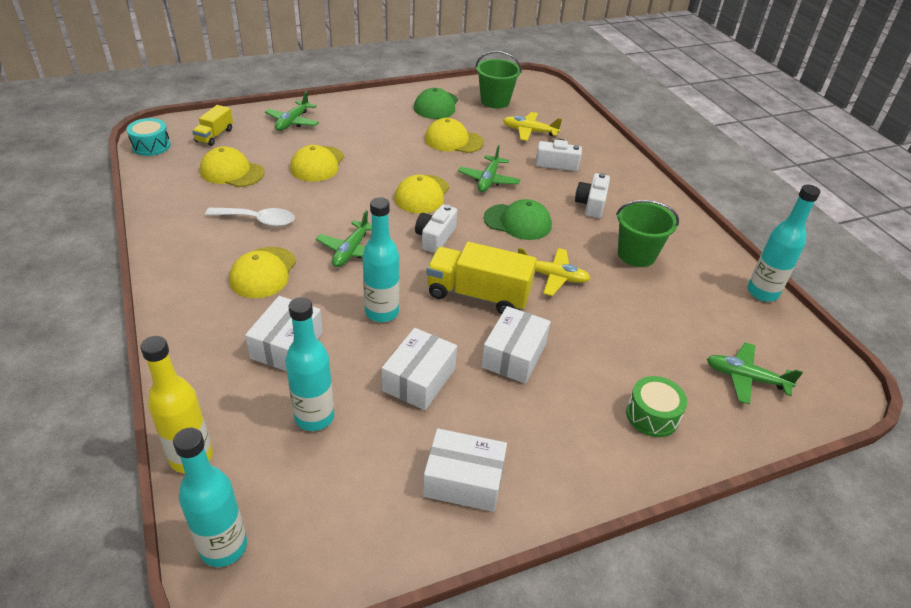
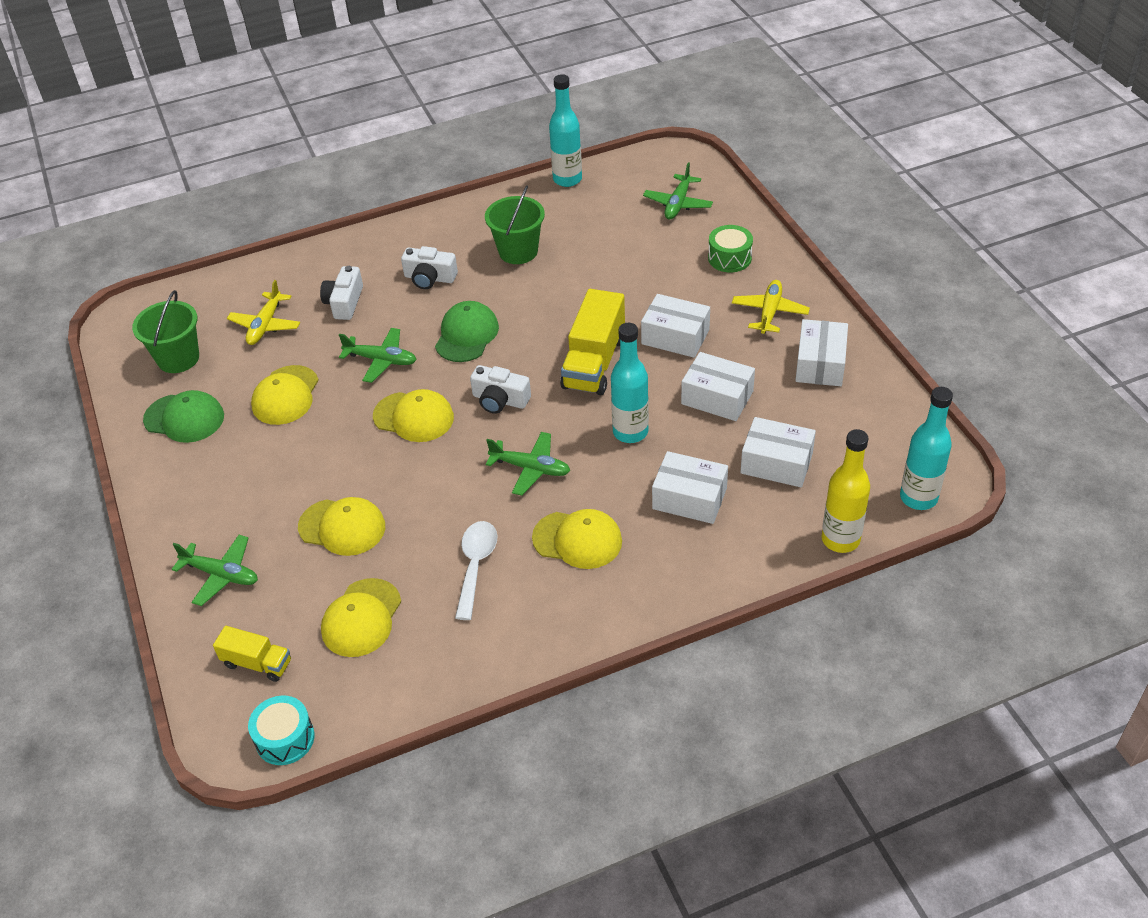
camera: 85 degrees left, 5 degrees up
turquoise bottle [285,297,334,431] -> white box [740,417,816,487]
yellow plane [518,248,591,296] -> yellow plane moved to [732,280,810,334]

